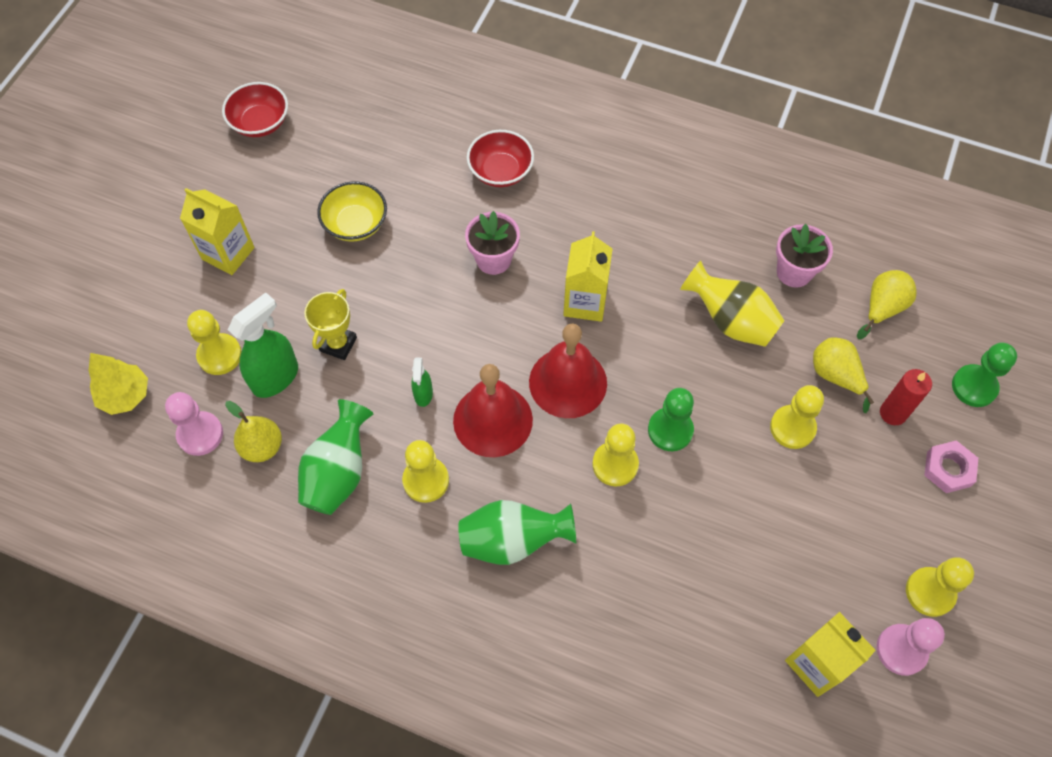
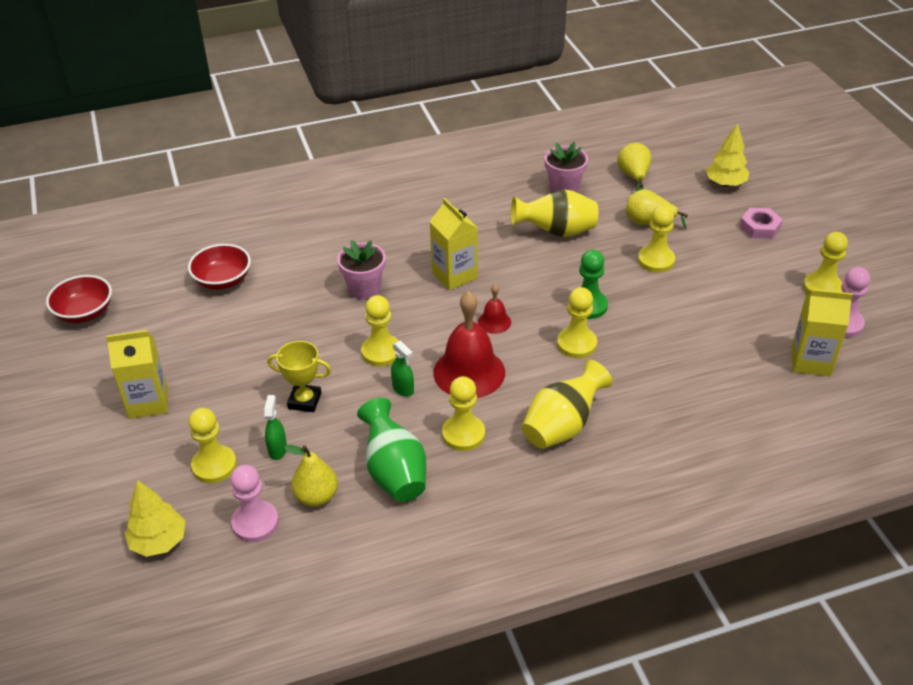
camera: 40 degrees left, 20 degrees down
green spray bottle [228,293,298,398] -> green spray bottle [264,395,287,460], size x0.53
yellow trophy [304,289,357,360] -> yellow trophy turned 60 degrees counterclockwise [267,341,331,412]
yellow bowl [317,181,387,242] -> none
green vase [458,500,576,565] -> yellow vase [522,360,613,449]
red bowl [467,130,534,187] -> red bowl moved to [188,244,251,290]
red bell [529,324,607,418] -> red bell [478,284,511,334], size x0.49
red candle [880,369,932,425] -> none
green pawn [952,343,1017,407] -> yellow tree [706,123,749,187]
none -> yellow pawn [361,295,399,366]

